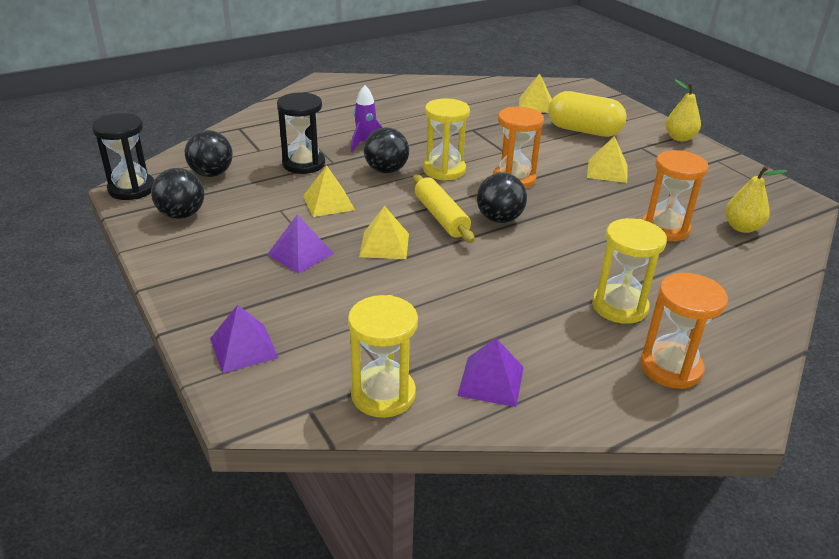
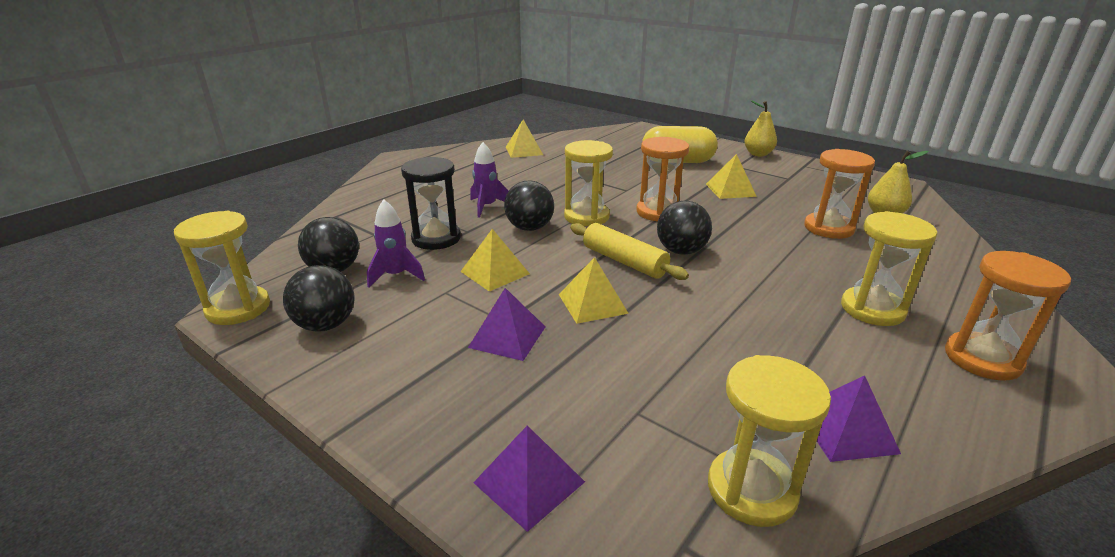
camera: 20 degrees left, 5 degrees down
black hourglass [92,113,154,200] -> yellow hourglass [174,211,270,325]
yellow pyramid [519,74,552,113] -> yellow pyramid moved to [506,120,543,158]
none -> purple rocket [367,199,425,288]

